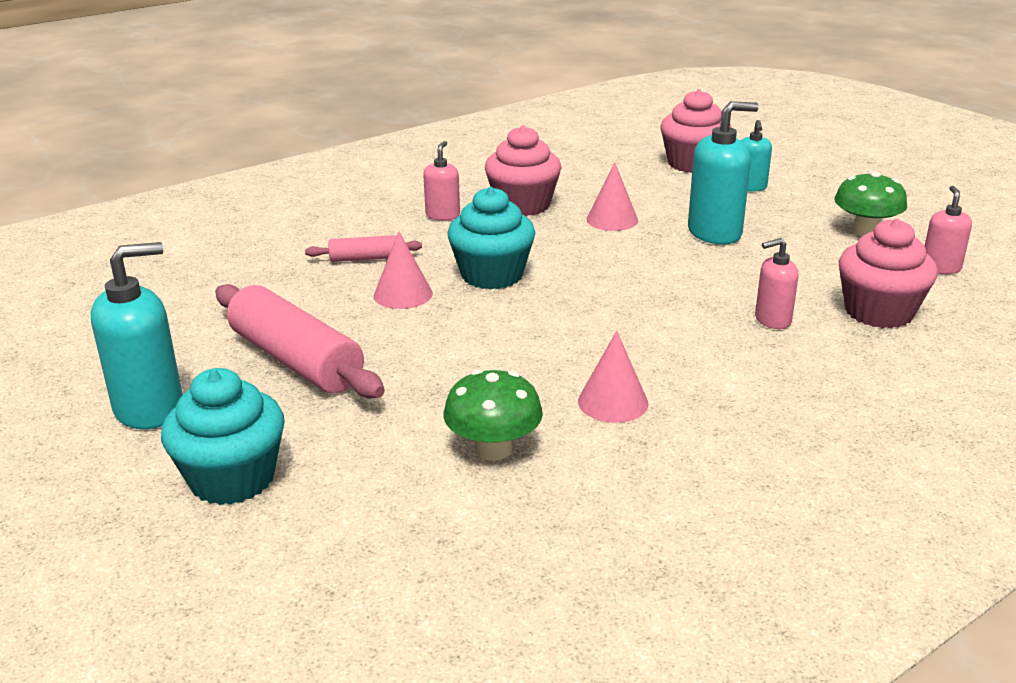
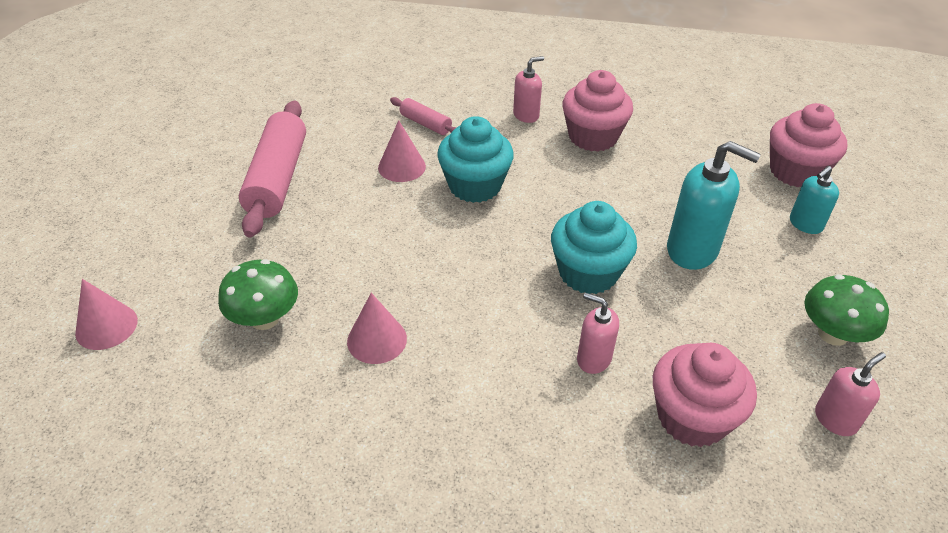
camera: 45 degrees right, 15 degrees up
turquoise soap dispenser [91,242,183,429] -> none
turquoise cupcake [161,368,285,505] -> turquoise cupcake moved to [551,201,637,294]
pink cone [587,163,638,231] -> pink cone moved to [75,279,138,350]

